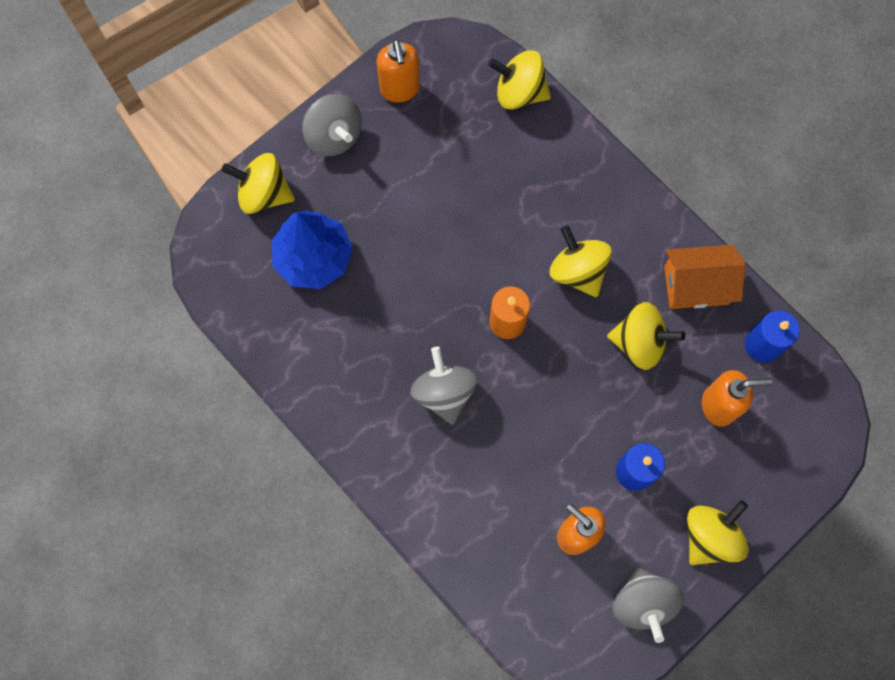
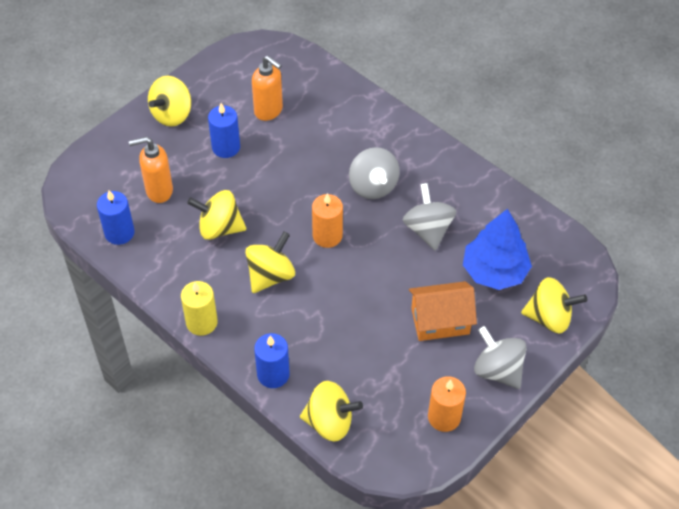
camera: 175 degrees right, 20 degrees down
orange soap dispenser [377,39,420,102] -> orange candle [428,376,466,432]
yellow spinning top [550,225,612,297] -> yellow spinning top turned 105 degrees counterclockwise [245,231,295,293]
grey spinning top [613,567,684,643] -> grey spinning top moved to [403,183,456,251]
orange house [664,245,746,309] -> orange house moved to [409,281,477,341]
none -> yellow candle [181,281,218,336]
none -> blue candle [254,333,290,388]

